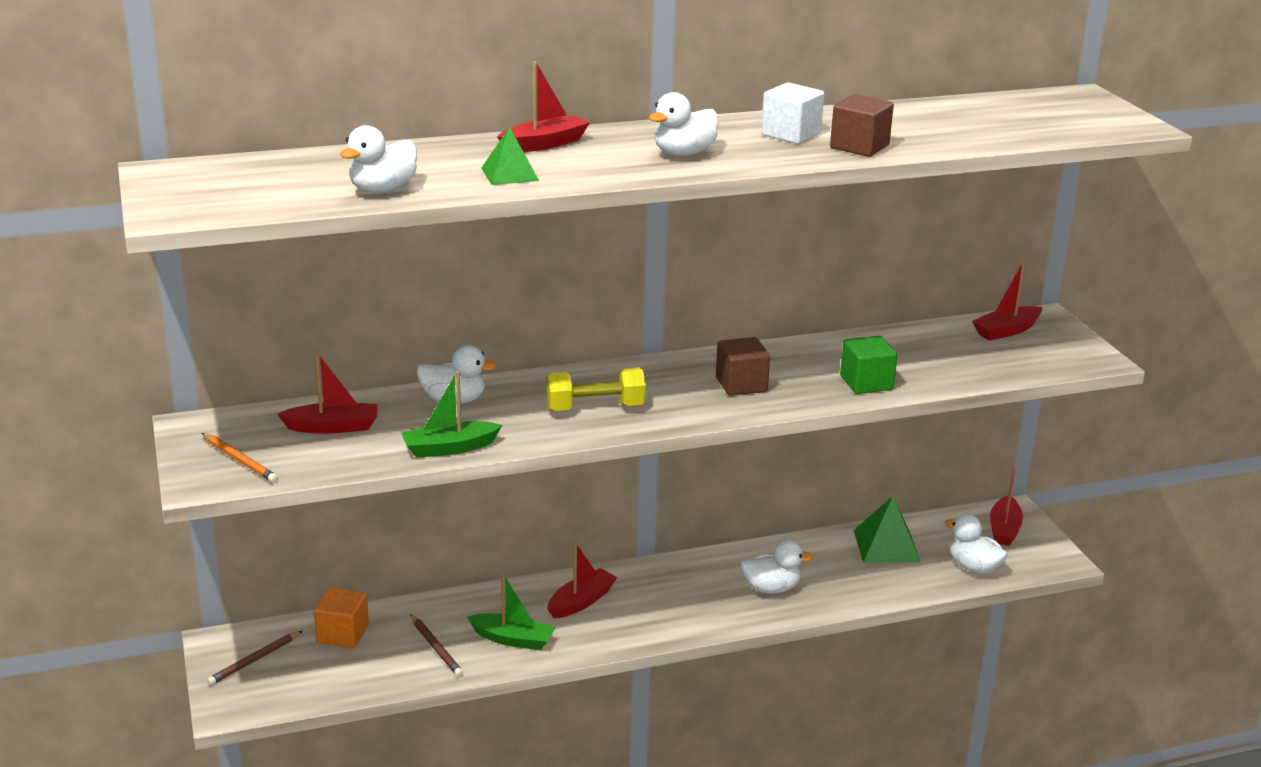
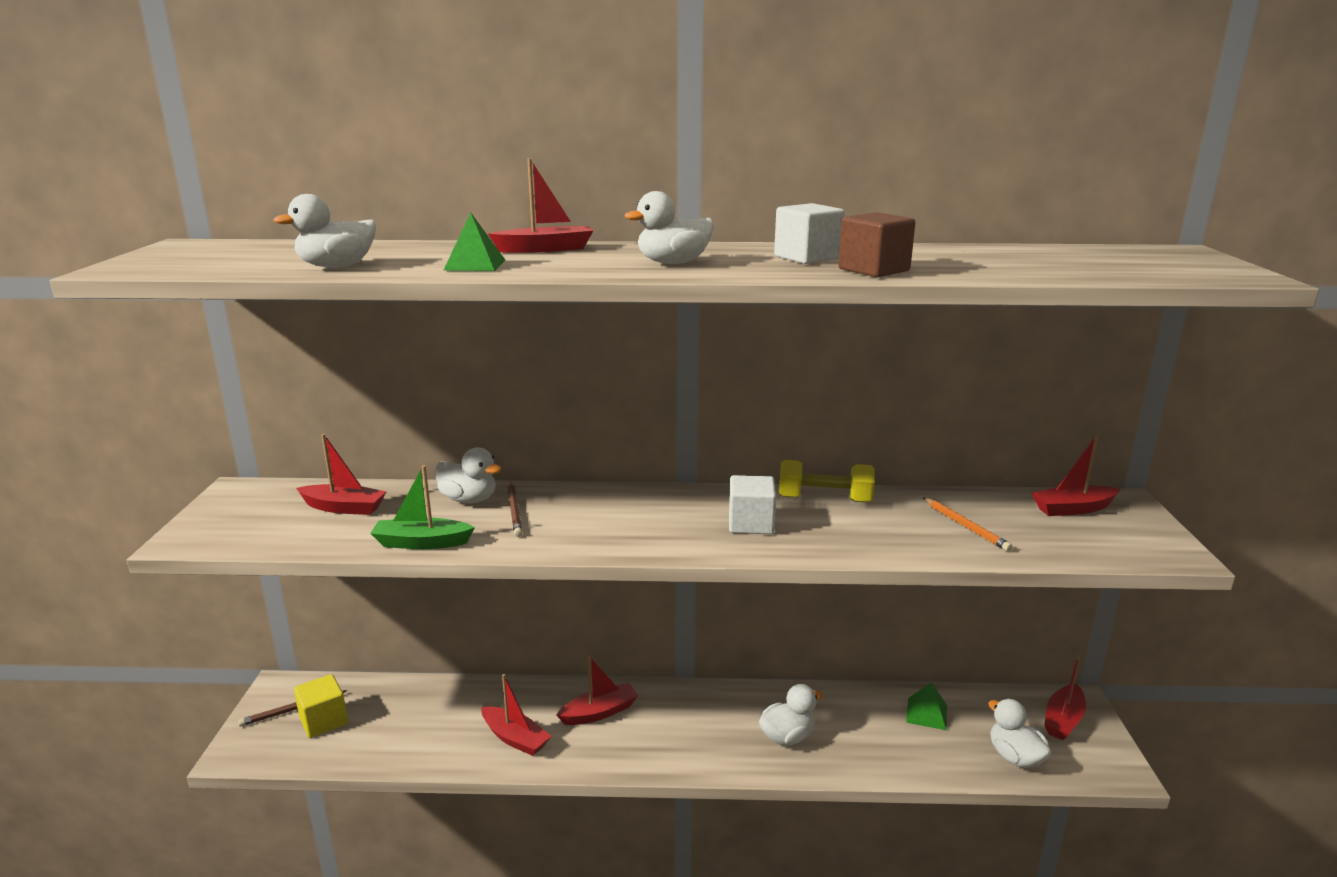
camera: 20 degrees right, 5 degrees down
orange pencil [202,433,278,483] -> orange pencil moved to [923,497,1012,551]
orange cube [314,587,369,648] -> none
brown pencil [410,614,463,677] -> brown pencil moved to [507,482,523,537]
green boat [467,574,556,650] -> red boat [481,674,551,756]
yellow dumbbell [546,367,646,411] -> yellow dumbbell moved to [779,460,875,503]
brown cube [716,337,770,396] -> white cube [729,475,776,534]
white duck [740,540,813,594] -> white duck turned 45 degrees counterclockwise [759,684,823,746]
green cube [840,336,898,394] -> none
green pyramid [853,496,921,563] -> green pyramid [906,682,947,730], size x0.65
none -> yellow cube [294,674,348,738]

